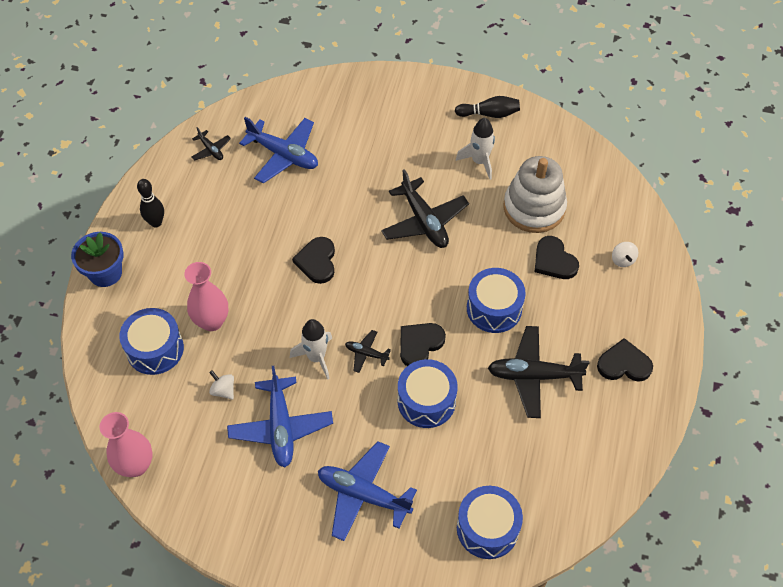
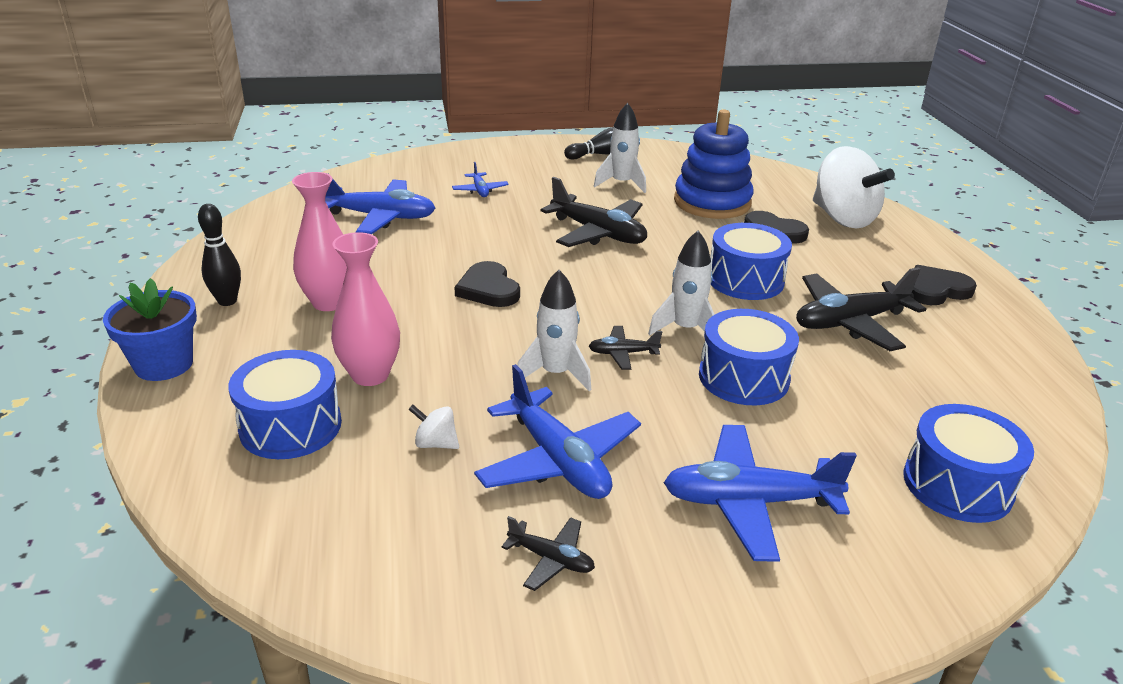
camera: 25 degrees left, 25 degrees down
pink vase [99,412,153,477] -> pink vase moved to [292,172,347,311]
black plane [191,127,231,161] -> black plane moved to [501,516,595,591]
black heart [400,323,446,366] -> white rocket [648,231,715,336]
white stacking toy [504,156,567,233] -> blue stacking toy [674,110,754,219]
white spinning top [612,242,638,267] -> white spinning top [813,146,895,228], size x2.45
none -> blue plane [452,162,509,197]

